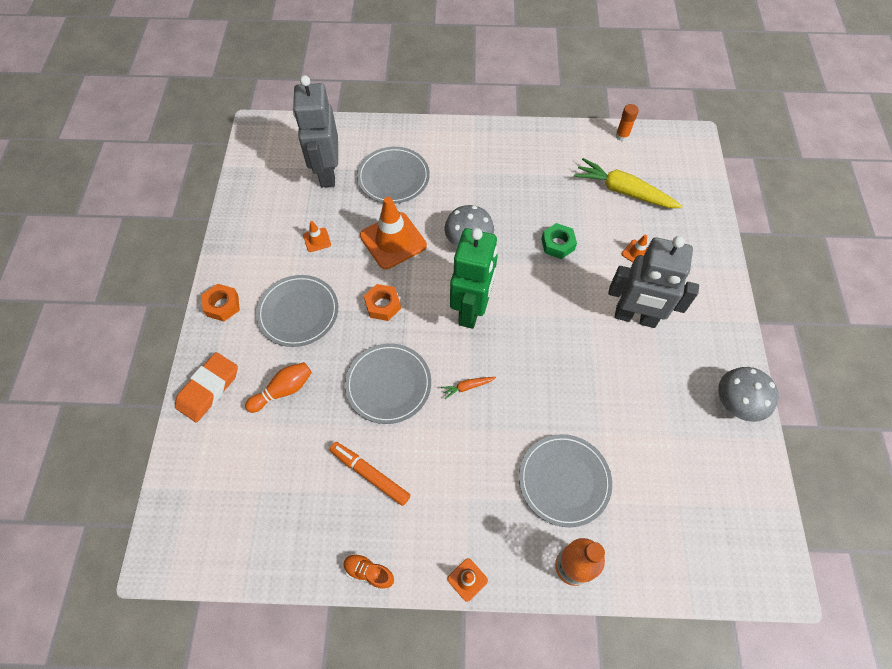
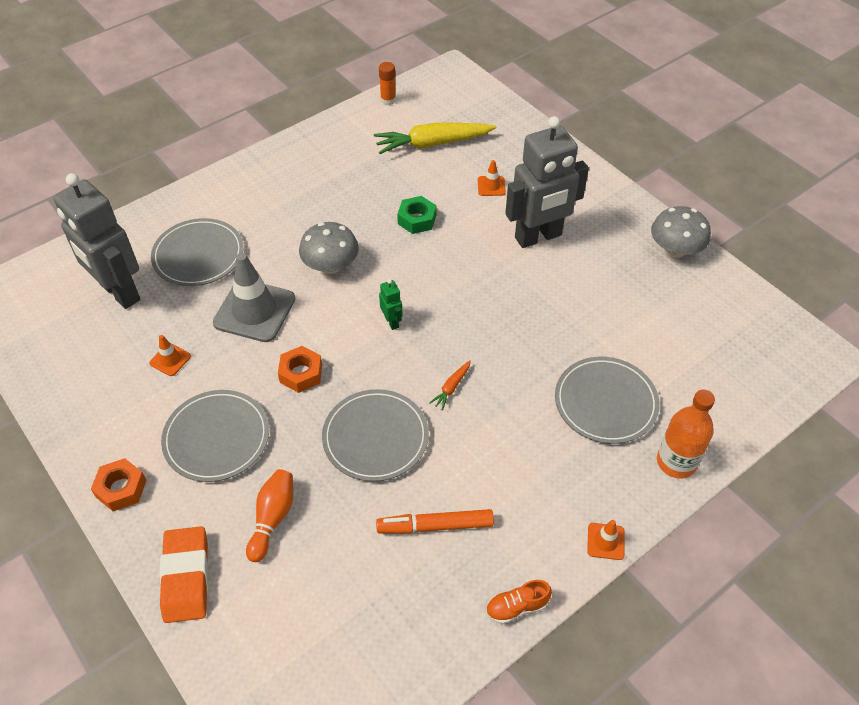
camera: 40 degrees left, 10 degrees down
orange traffic cone [360,197,427,269] -> grey traffic cone [213,253,295,342]
green robot [450,228,498,329] -> green robot [379,279,403,330], size x0.40

